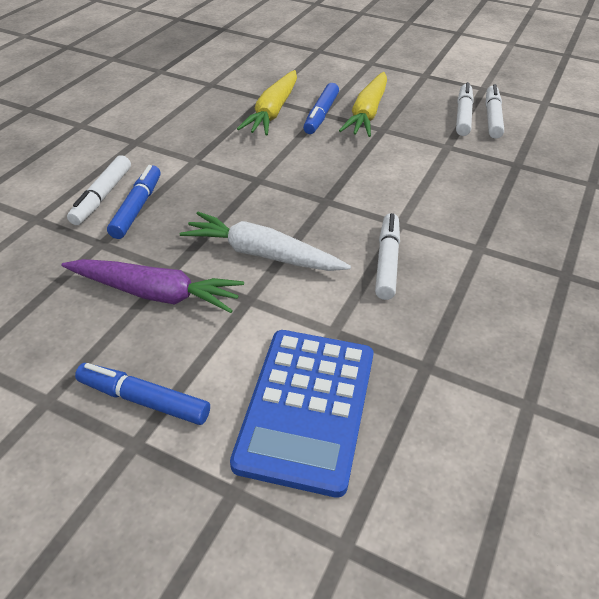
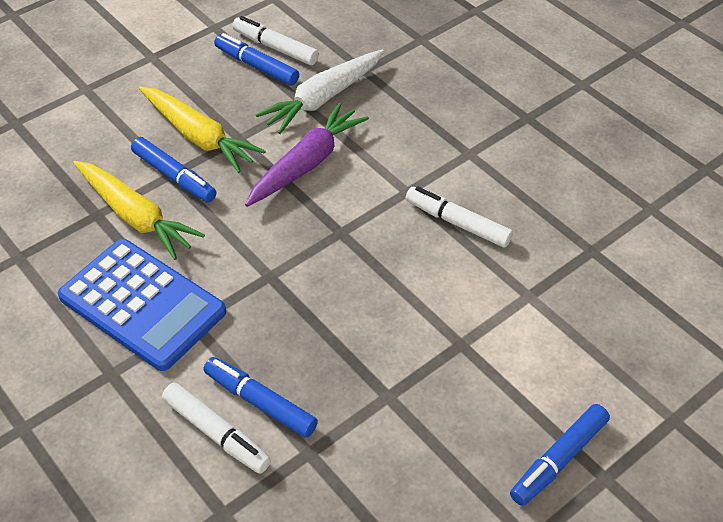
camera: 65 degrees left, 5 degrees up
purple carrot [62,259,244,313] -> purple carrot moved to [245,102,369,207]
white carrot [180,212,351,271] -> white carrot moved to [255,49,384,134]
blue calculator [230,330,374,498] -> blue calculator moved to [58,239,226,371]
white marker [456,82,474,136] -> blue marker [214,33,299,86]

